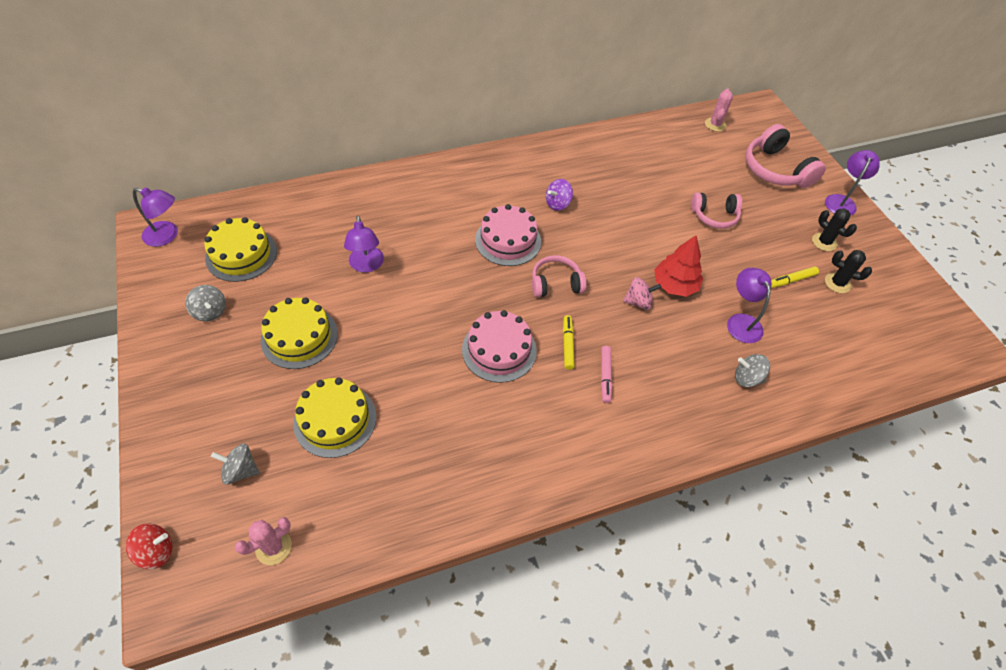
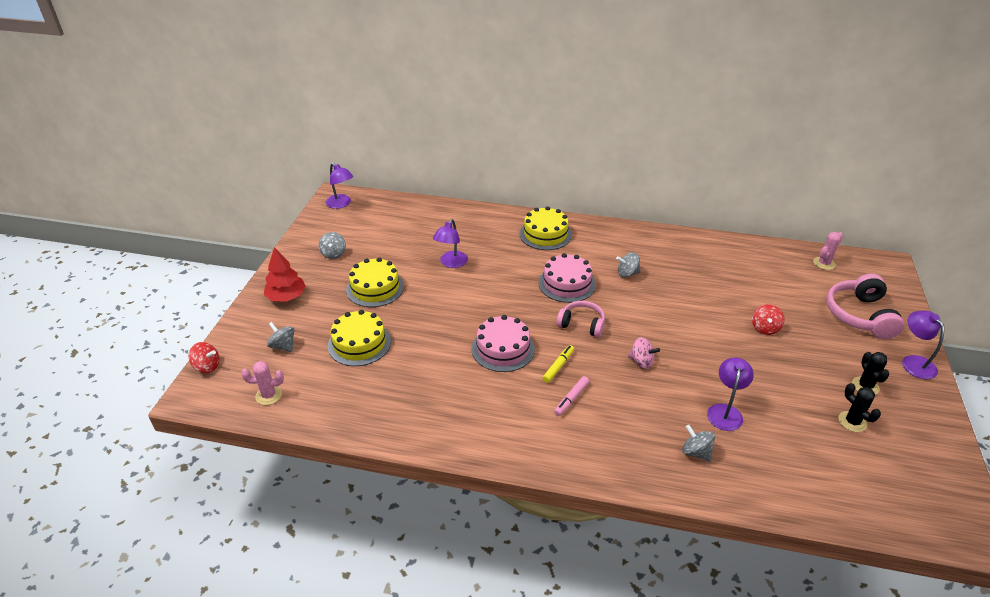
camera: 35 degrees right, 15 degrees down
yellow cake [204,217,277,282] -> yellow cake moved to [519,206,572,250]
purple spinning top [546,179,573,211] -> grey spinning top [616,252,641,278]
red tree [654,235,703,297] -> red tree moved to [264,247,306,302]
pink headphones [691,192,742,229] -> red spinning top [752,304,785,335]
yellow marker [771,266,819,288] -> none
purple lamp [825,150,880,215] -> purple lamp turned 75 degrees counterclockwise [902,311,944,379]

